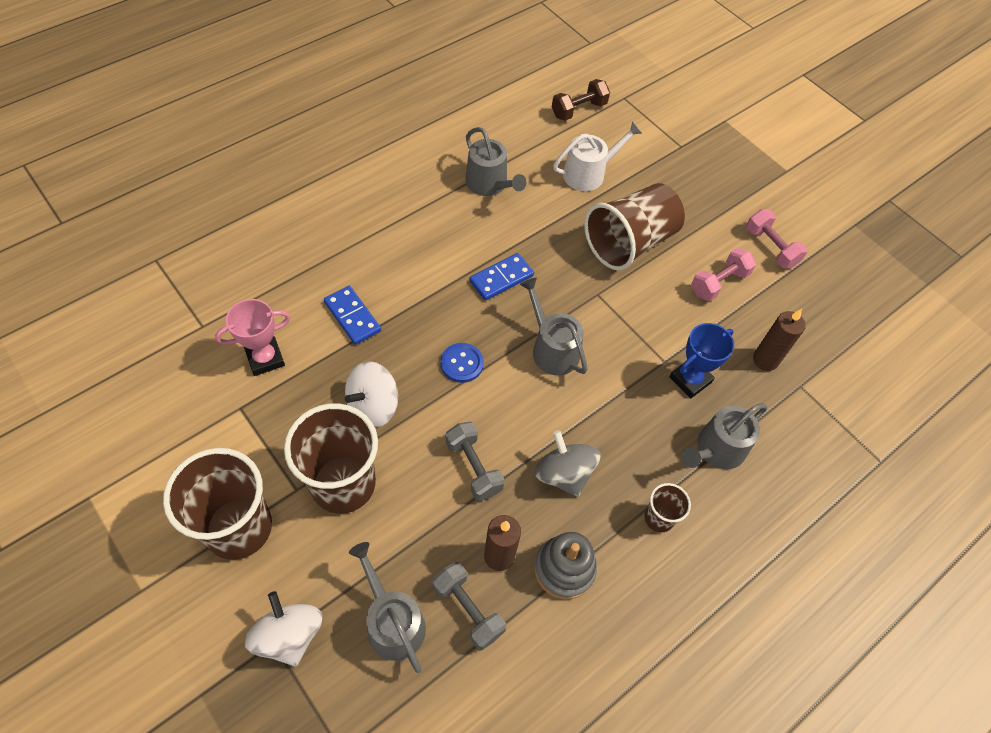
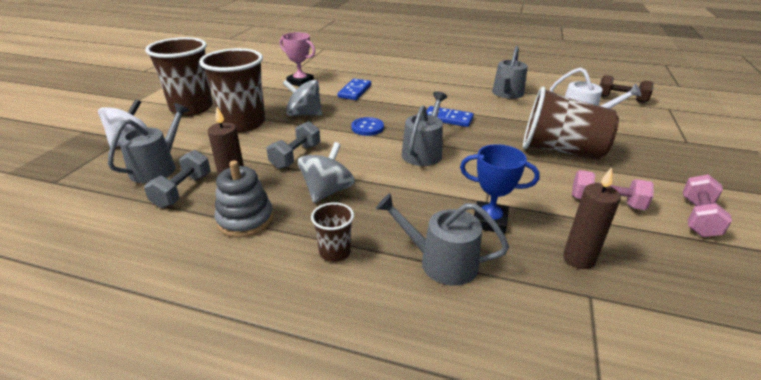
camera: 60 degrees right, 25 degrees down
white spinning top [345,361,398,428] -> grey spinning top [282,80,322,116]

